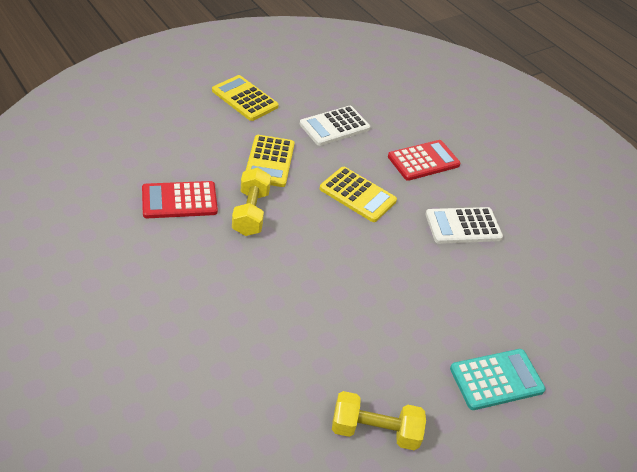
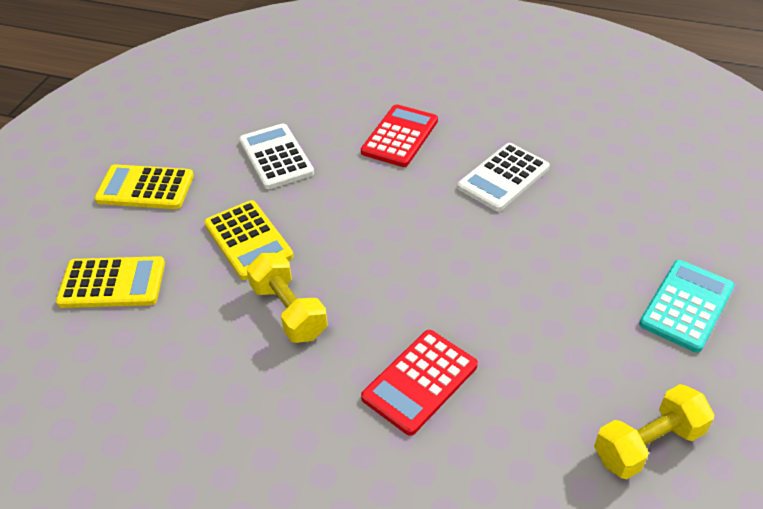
camera: 30 degrees left, 0 degrees up
red calculator [142,181,218,218] -> red calculator moved to [361,330,478,436]
white calculator [300,106,370,146] -> white calculator turned 135 degrees clockwise [239,123,314,189]
yellow calculator [320,167,397,222] -> yellow calculator moved to [56,256,165,308]

